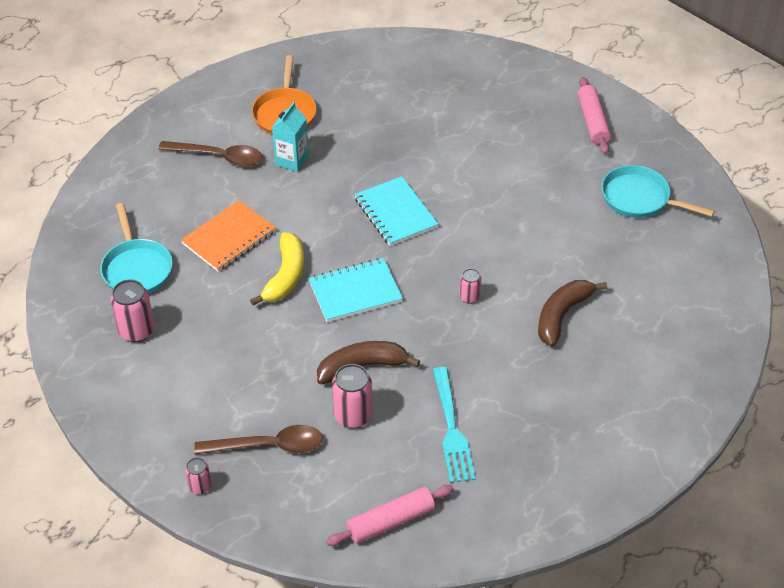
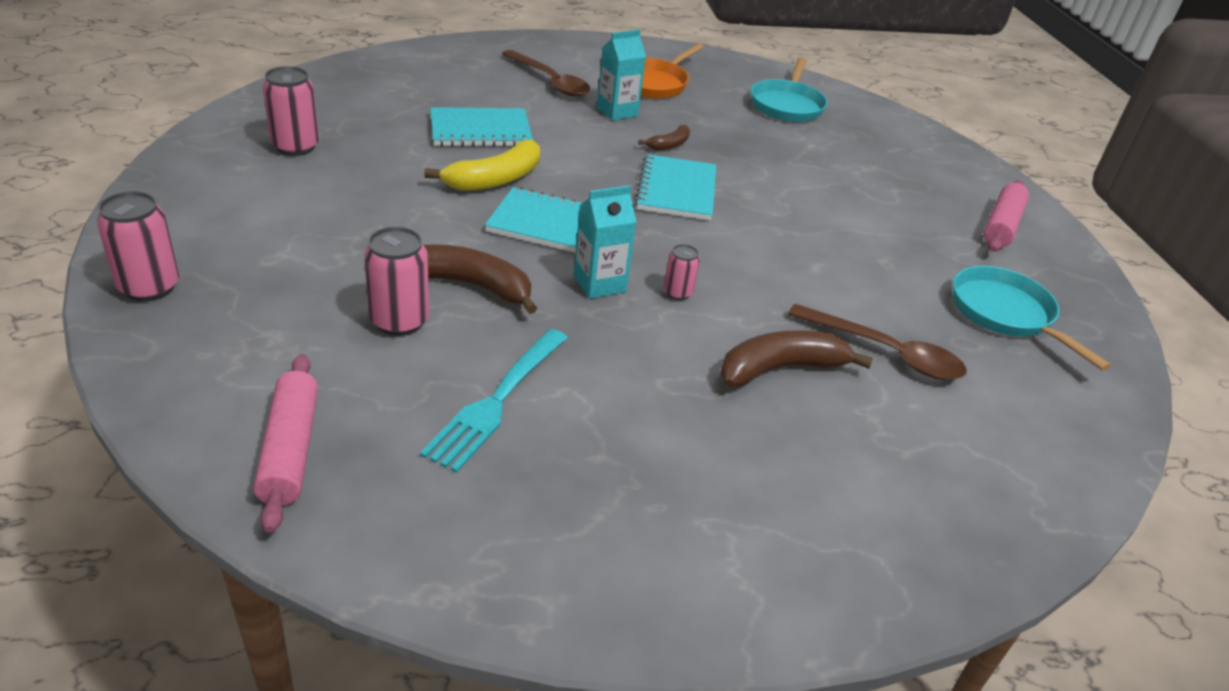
camera: 30 degrees right, 10 degrees down
turquoise pan [100,203,173,294] -> turquoise pan moved to [751,57,828,122]
orange notebook [181,200,276,272] -> turquoise notebook [430,107,533,147]
pink can [185,457,211,494] -> pink can [97,191,179,302], size x1.76
brown spoon [194,425,323,455] -> brown spoon moved to [788,304,967,380]
pink rolling pin [326,485,454,546] -> pink rolling pin turned 75 degrees clockwise [253,354,318,533]
none -> turquoise carton [574,185,636,299]
none -> brown banana [638,125,690,151]

